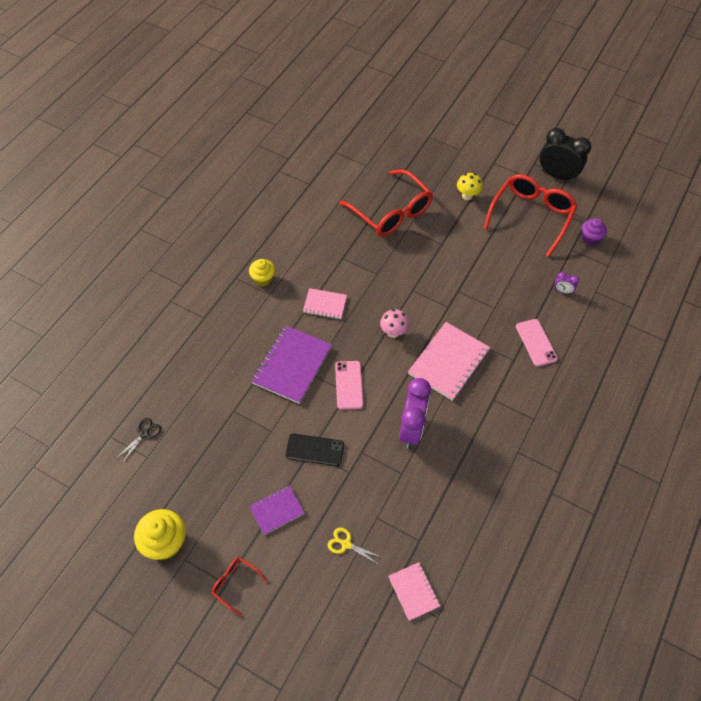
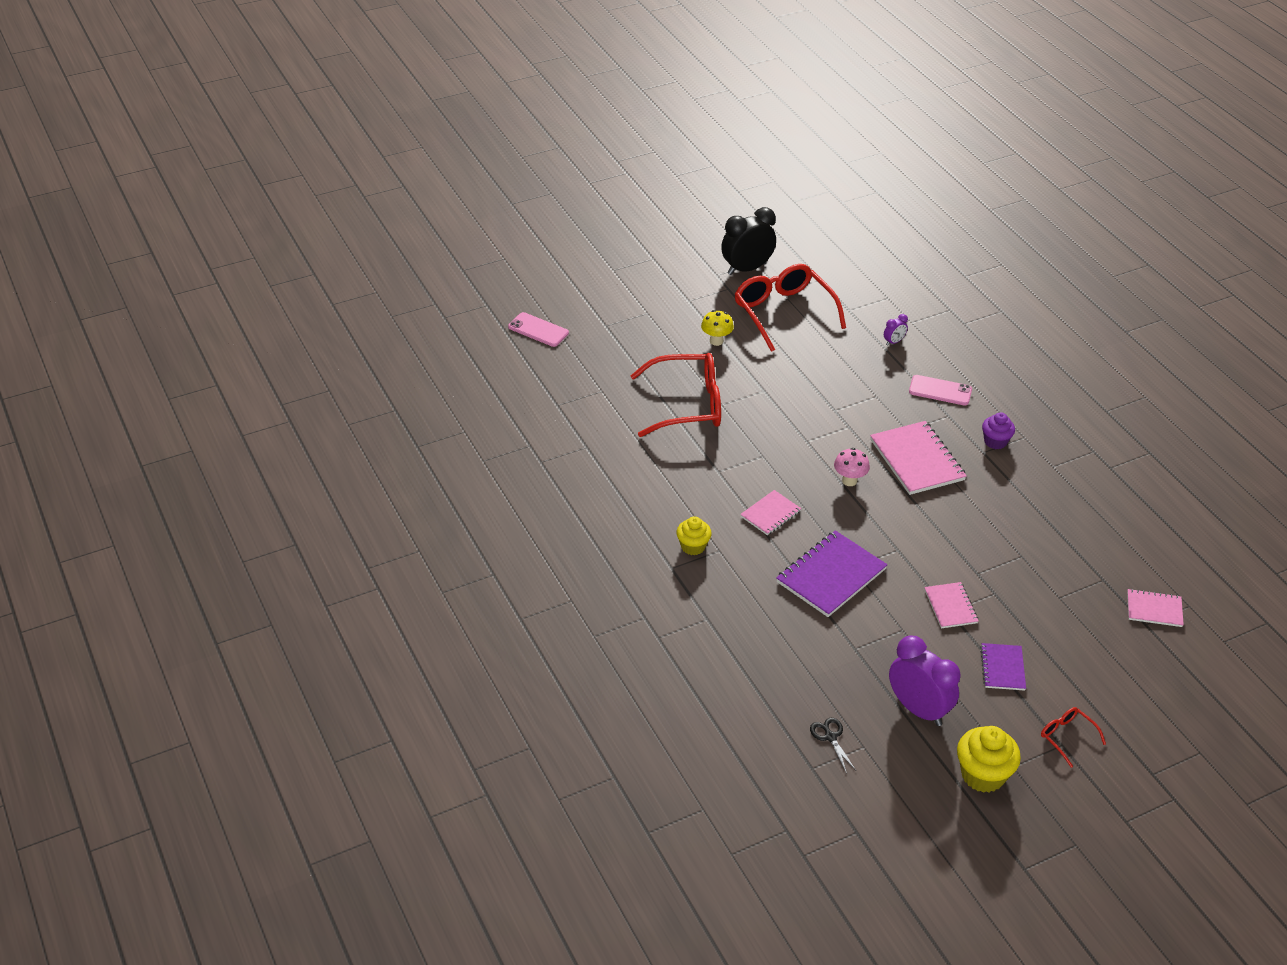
camera: 55 degrees left, 15 degrees down
red glasses [211,557,267,616] -> red glasses turned 75 degrees clockwise [1041,707,1106,768]
purple notebook [251,325,332,404] -> purple notebook turned 75 degrees clockwise [776,530,887,617]
black phone [286,434,344,466] -> pink notebook [924,582,978,628]
yellow scissors [328,527,381,565] -> none
pink phone [335,361,364,410] -> pink phone moved to [508,312,569,347]
purple clock [399,378,431,448] -> purple clock moved to [889,636,961,726]
purple cupcake [582,218,607,245] -> purple cupcake moved to [982,412,1015,449]

